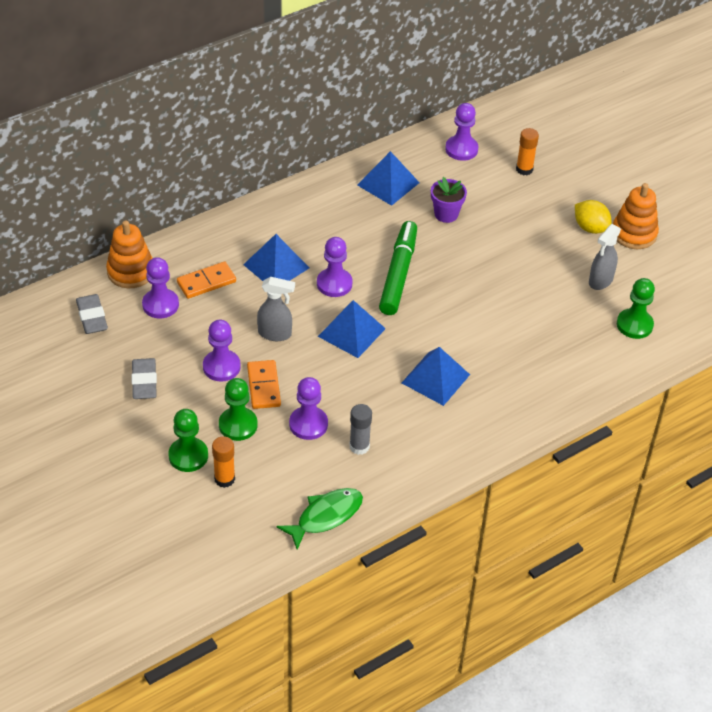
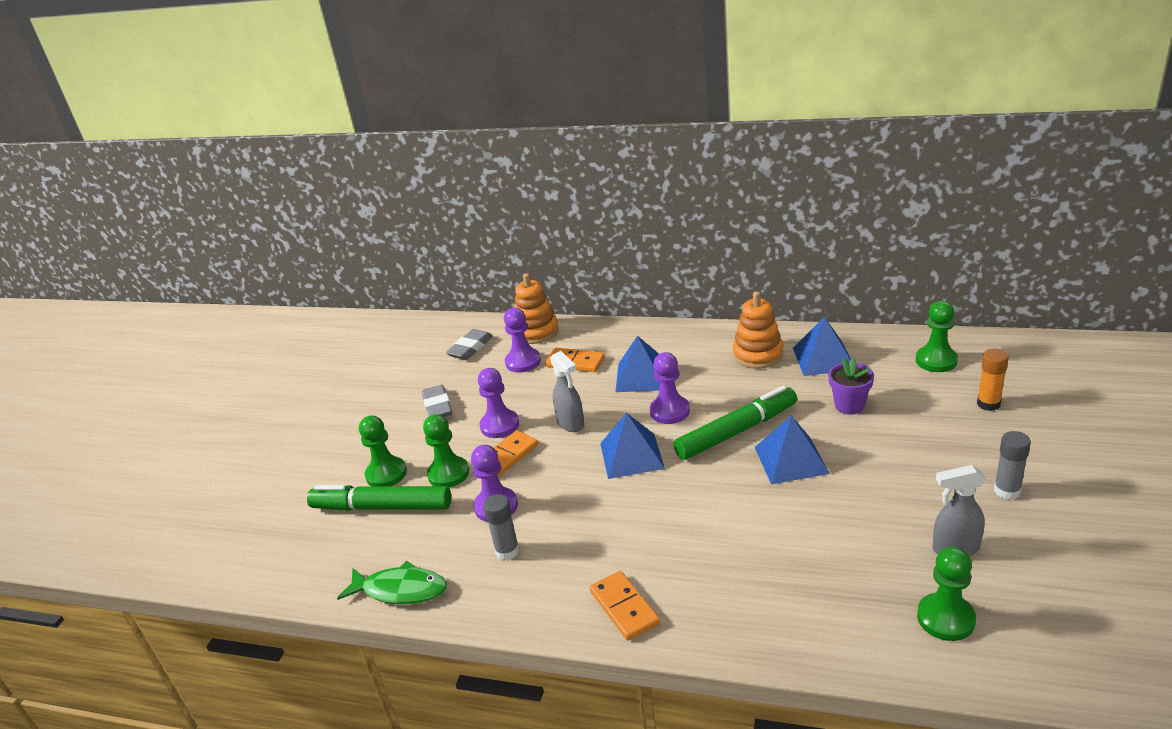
camera: 55 degrees right, 15 degrees down
grey eraser [131,358,157,399] -> grey eraser turned 60 degrees counterclockwise [421,385,452,417]
orange glue stick [212,436,235,488] -> green marker [307,485,451,511]
blue pyramid [402,347,470,406] -> blue pyramid moved to [755,416,830,484]
purple pawn [445,103,479,161] -> green pawn [916,301,958,372]
yellow lemon [575,200,612,234] -> grey glue stick [994,431,1031,500]
orange stacking toy [613,183,659,249] -> orange stacking toy moved to [733,291,783,369]
none -> orange domino [590,571,660,641]

